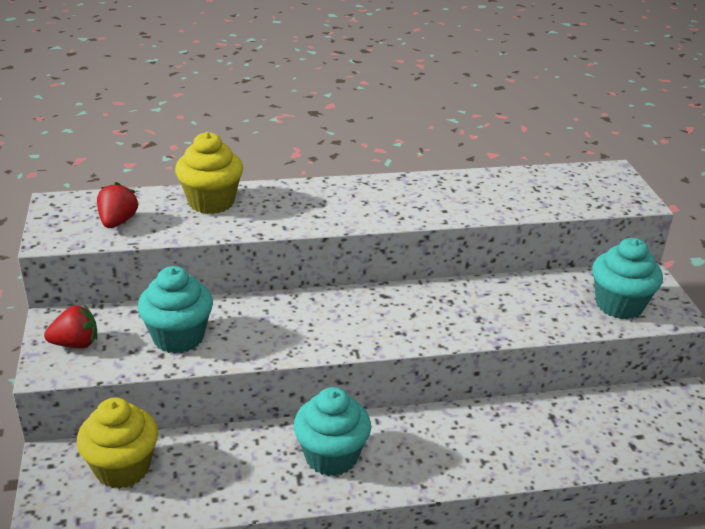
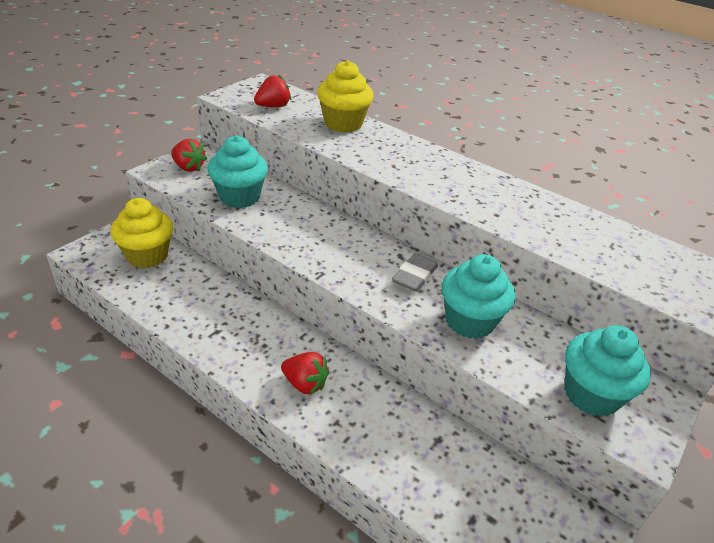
camera: 45 degrees right, 5 degrees up
turquoise cupcake [294,387,371,476] -> turquoise cupcake moved to [442,254,515,339]
none -> red strawberry [281,352,329,395]
none -> grey eraser [392,254,438,292]

